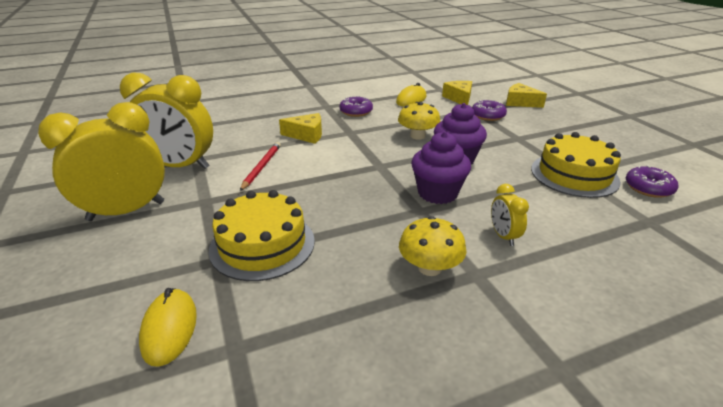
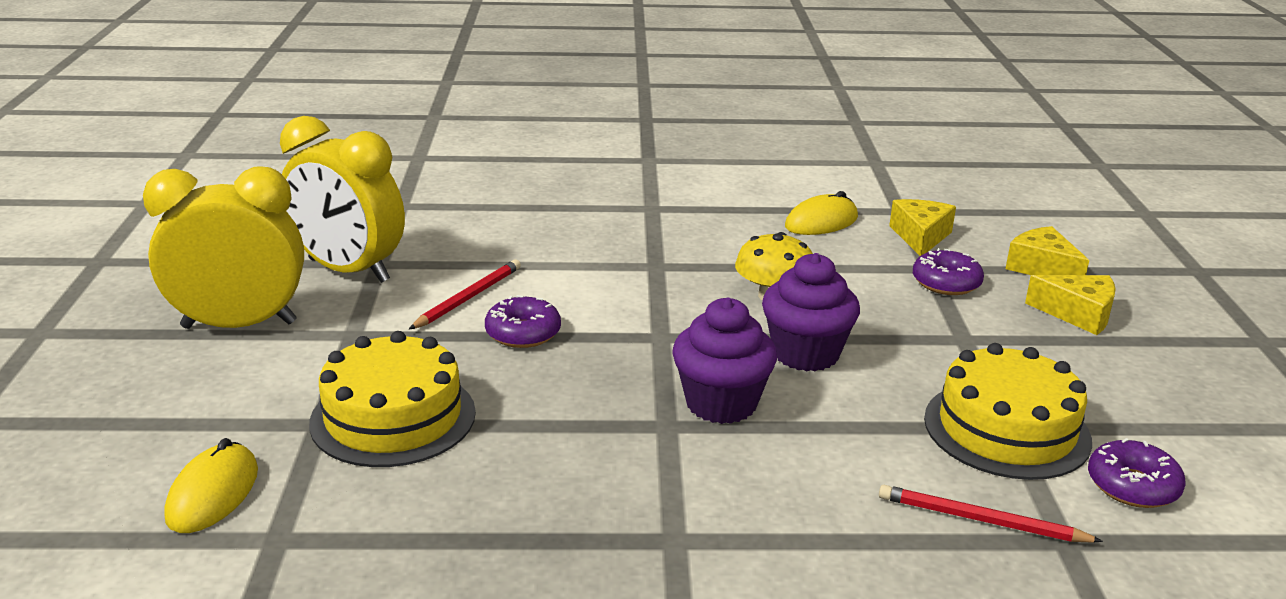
camera: 20 degrees right, 5 degrees down
yellow cheese [279,113,322,144] -> yellow cheese moved to [1025,275,1116,335]
purple donut [339,96,373,117] -> purple donut moved to [485,295,561,348]
yellow mushroom [399,216,466,276] -> none
yellow clock [491,184,529,246] -> none
none -> red pencil [879,485,1103,543]

